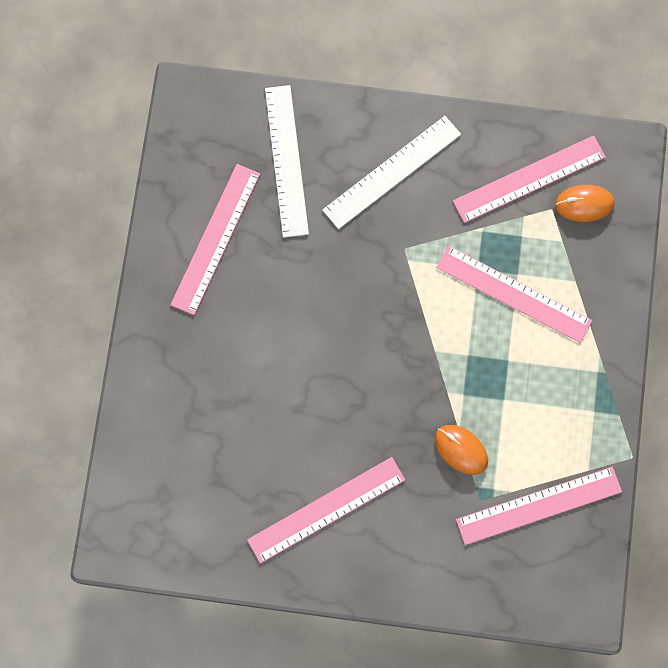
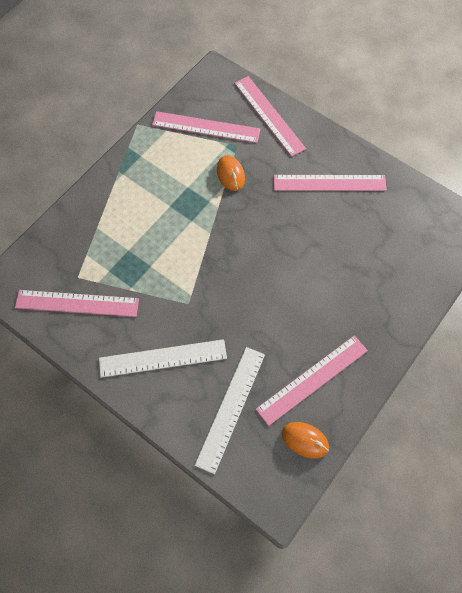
camera: 150 degrees left, 10 degrees down
pink ruler [436,246,592,343] -> pink ruler moved to [234,76,306,157]
orange mouse [555,185,615,222] -> orange mouse moved to [282,422,329,458]

